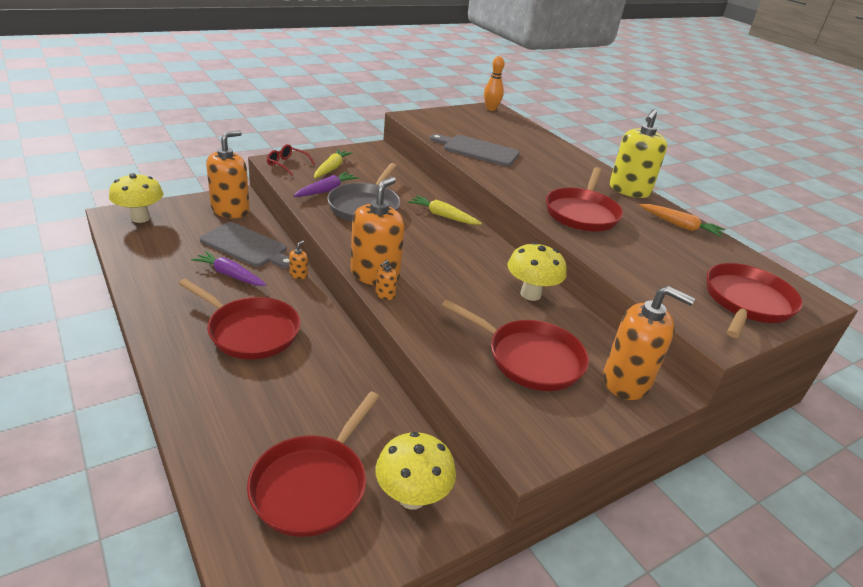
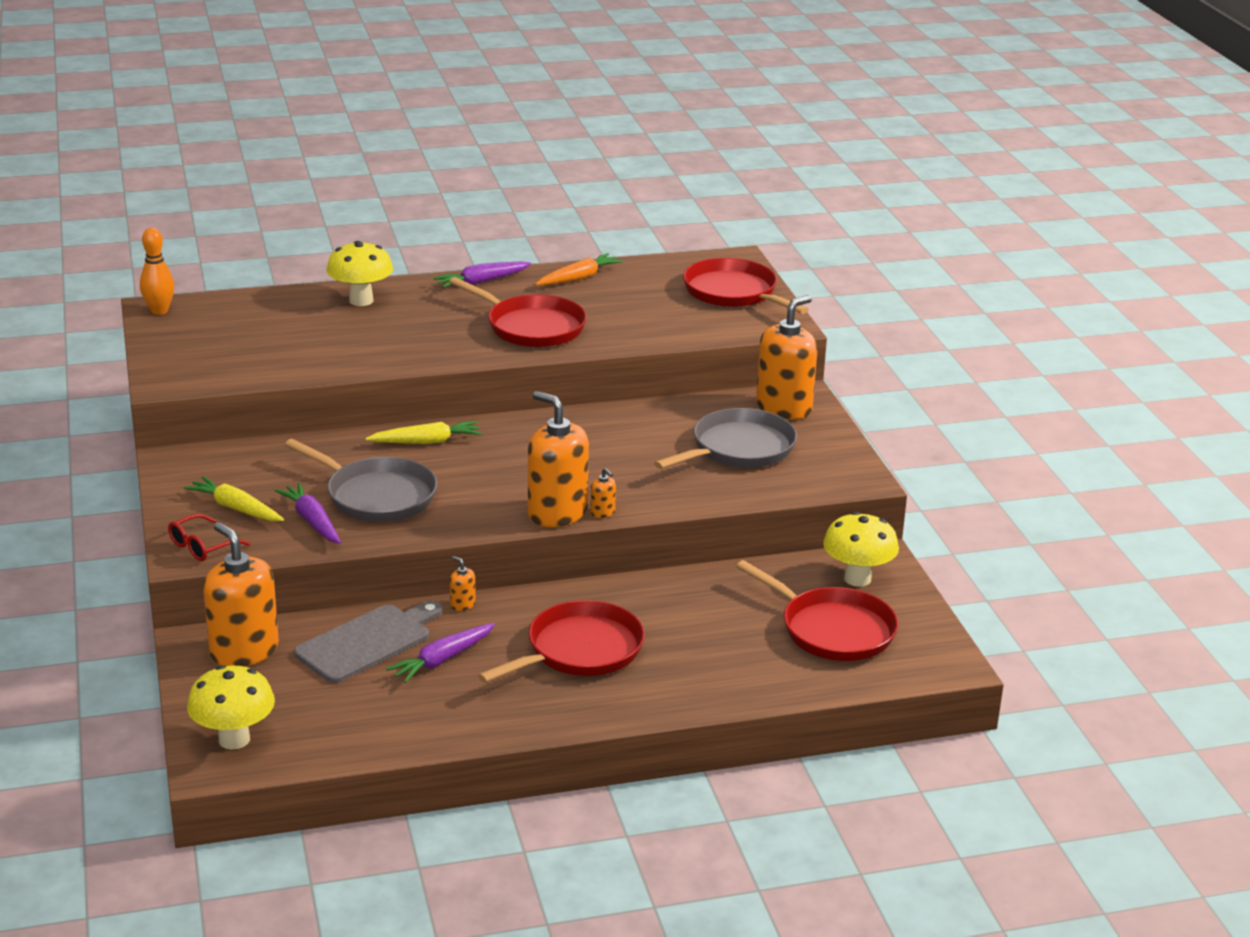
camera: 70 degrees left, 5 degrees down
yellow carrot [408,195,482,225] -> yellow carrot turned 150 degrees counterclockwise [365,421,482,444]
grey cutting board [430,134,520,167] -> none
red pan [442,300,589,391] -> grey pan [654,408,797,469]
yellow mushroom [507,242,567,301] -> yellow mushroom moved to [326,241,393,306]
yellow soap dispenser [609,109,667,198] -> purple carrot [433,261,531,288]

